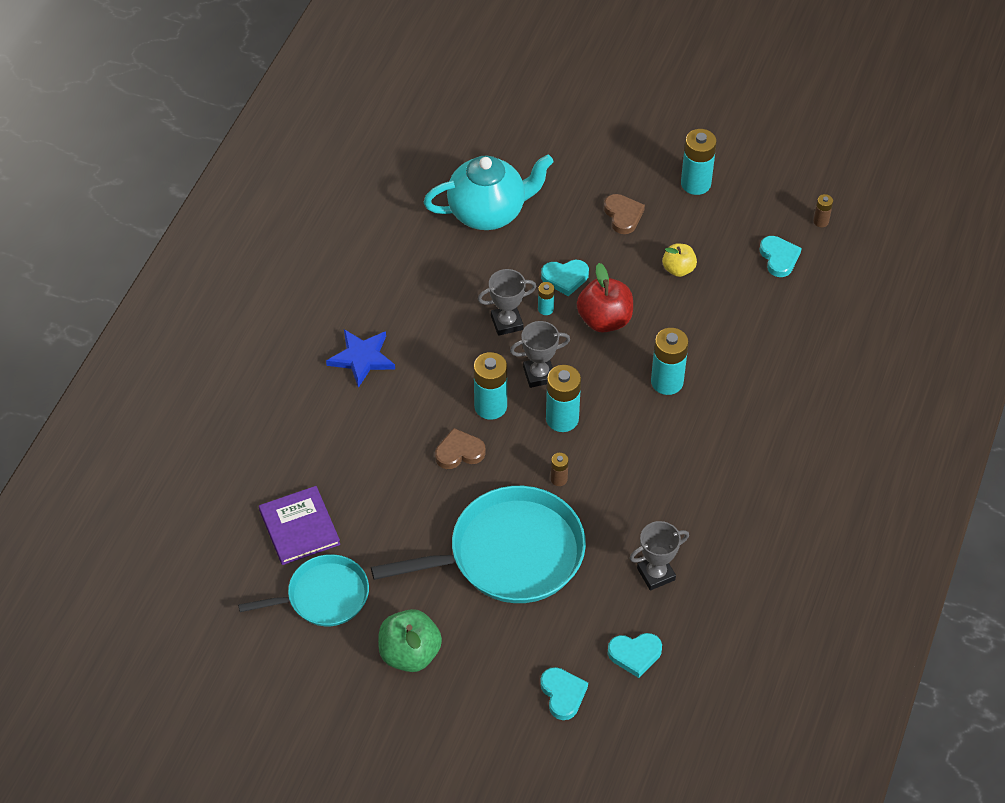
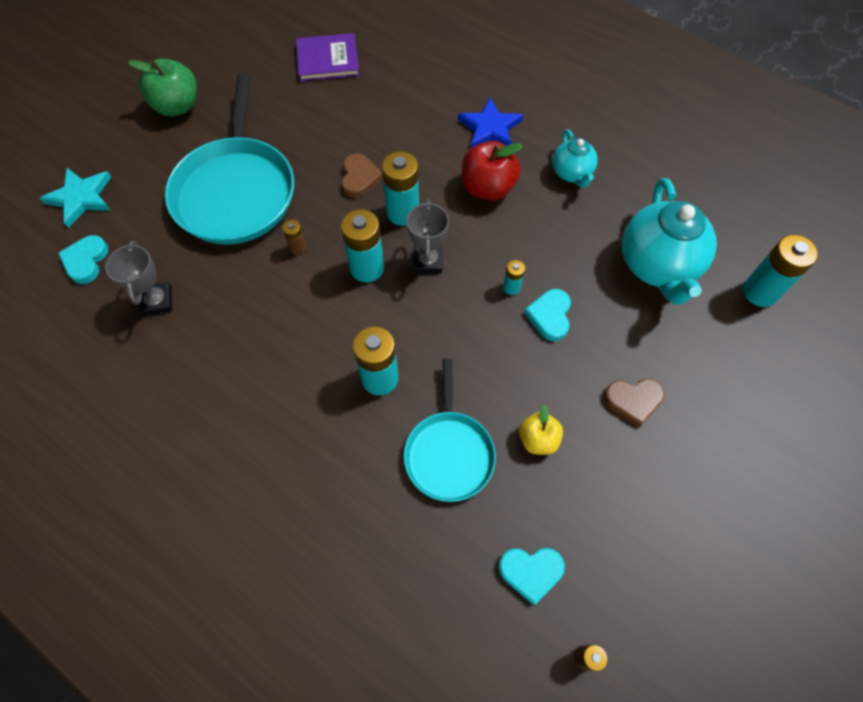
camera: 105 degrees right, 10 degrees up
turquoise pan [238,554,369,626] -> turquoise pan moved to [404,358,496,502]
grey trophy [478,269,537,336] -> none
turquoise heart [540,667,588,720] -> turquoise star [39,168,111,228]
red apple [577,263,633,333] -> red apple moved to [462,141,523,200]
turquoise battery [681,129,717,195] -> turquoise battery moved to [743,235,818,307]
none -> turquoise teapot [553,129,598,188]

